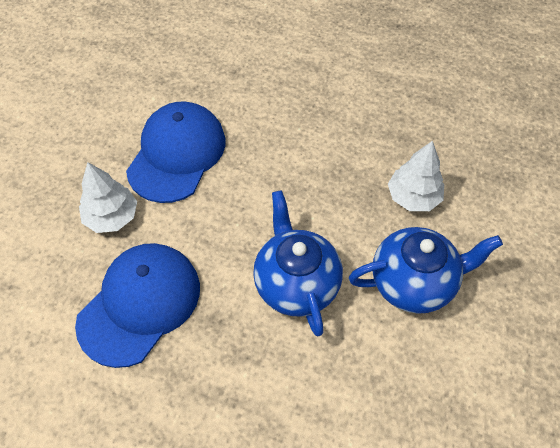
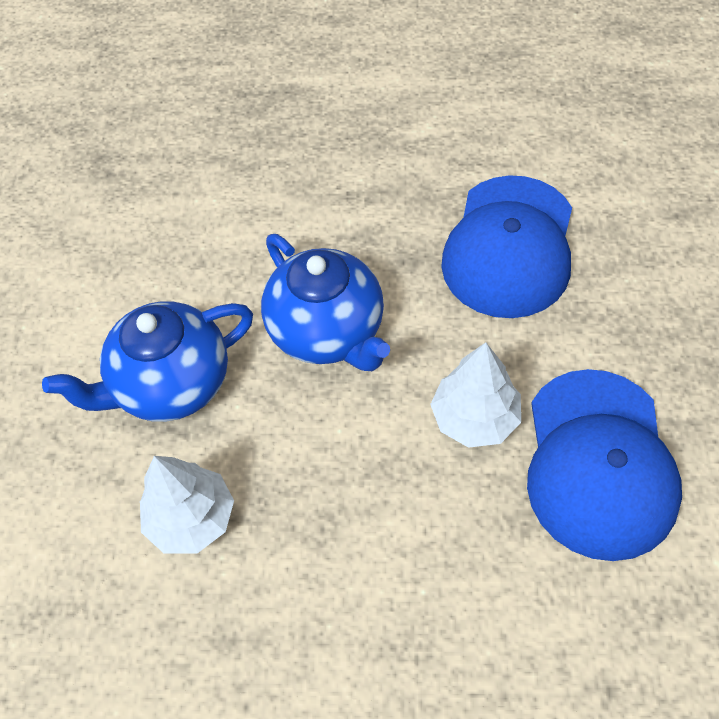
camera: 165 degrees right, 0 degrees up
white tree [79,162,137,233] -> white tree moved to [430,342,521,448]

